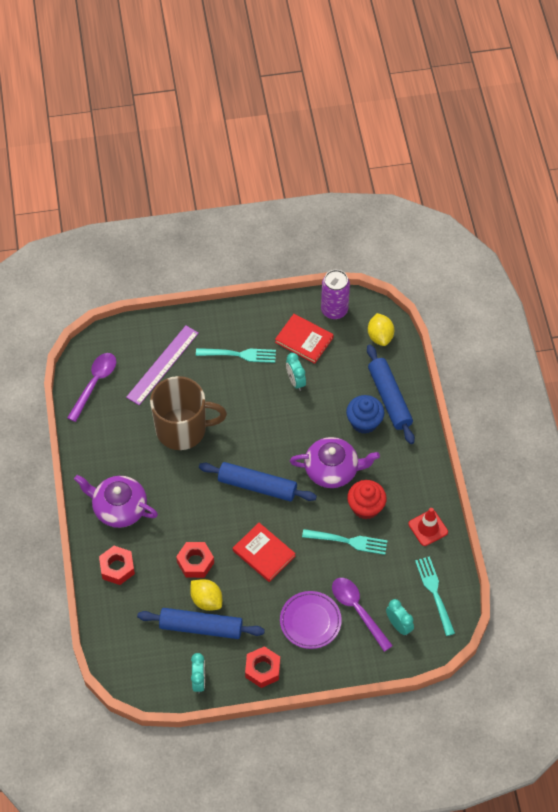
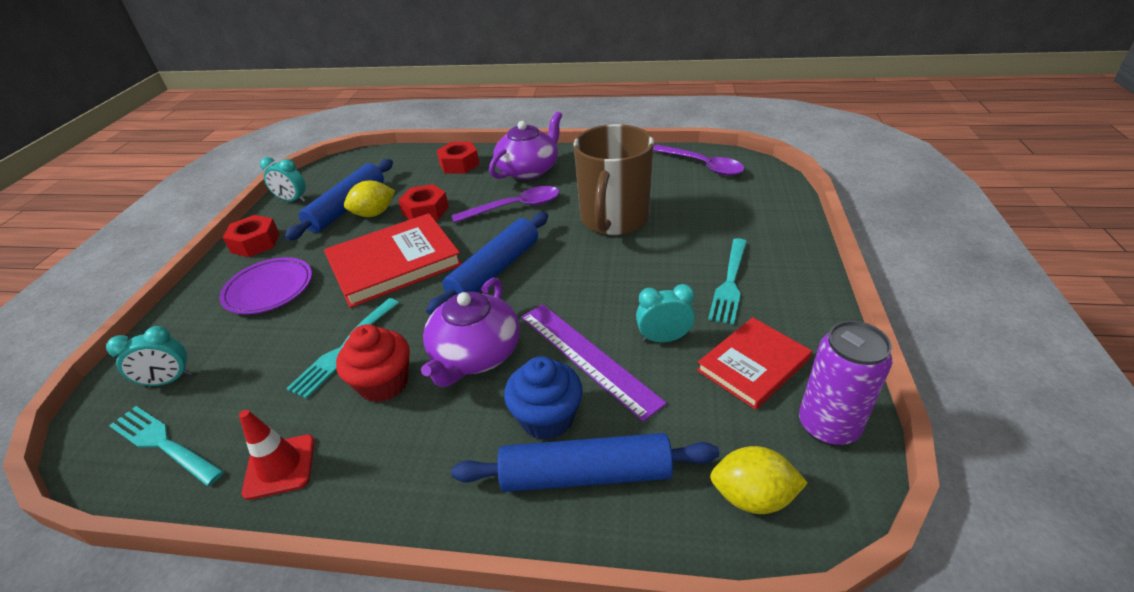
camera: 110 degrees right, 20 degrees down
purple ruler [126,325,199,405] -> purple ruler moved to [521,304,667,422]
red book [233,523,296,582] -> red book [324,213,462,308], size x1.60
purple spoon [332,578,393,652] -> purple spoon moved to [452,186,559,223]
turquoise fork [415,556,455,636] -> turquoise fork turned 150 degrees counterclockwise [109,406,224,486]

